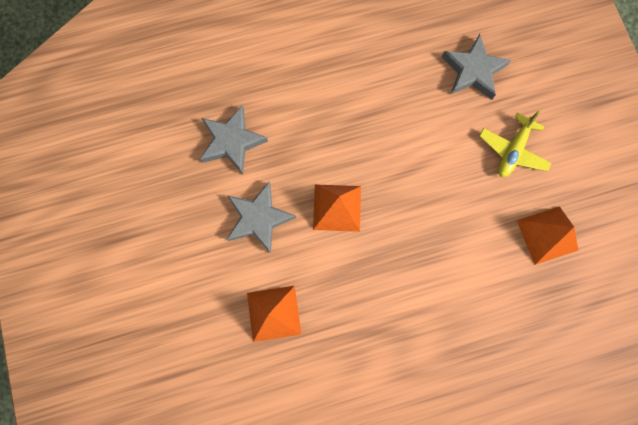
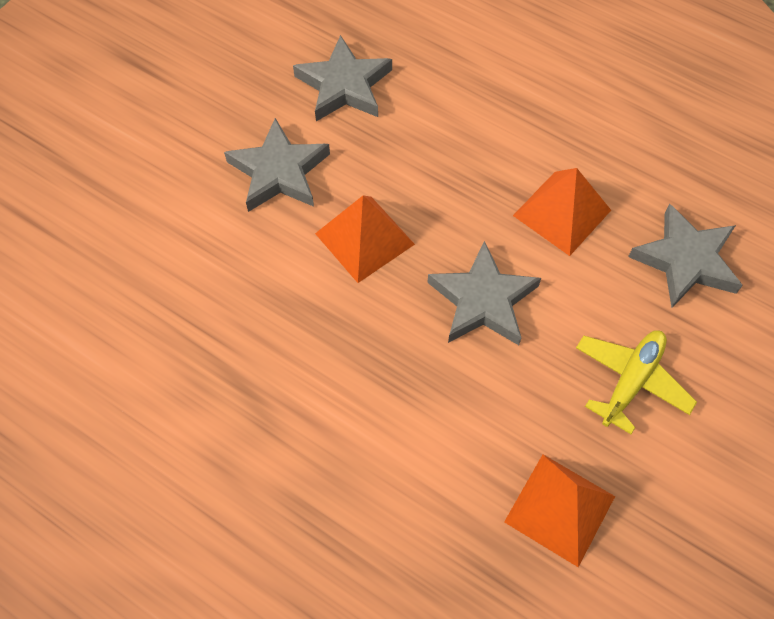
camera: 50 degrees right, 15 degrees down
orange pyramid [247,286,301,342] -> orange pyramid moved to [513,168,611,256]
yellow plane [479,110,552,177] -> yellow plane turned 135 degrees clockwise [576,330,697,434]
none -> grey star [427,241,541,345]

